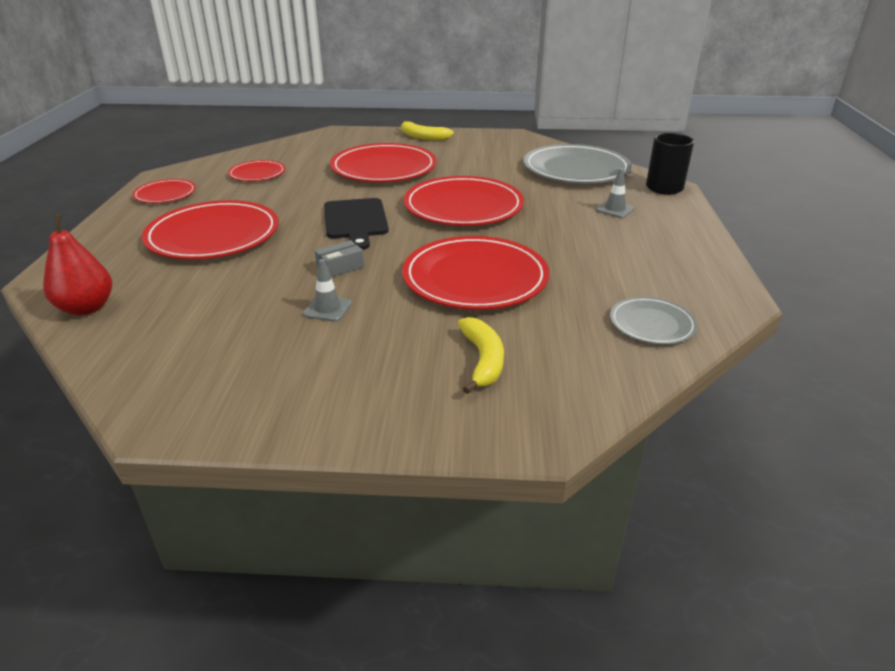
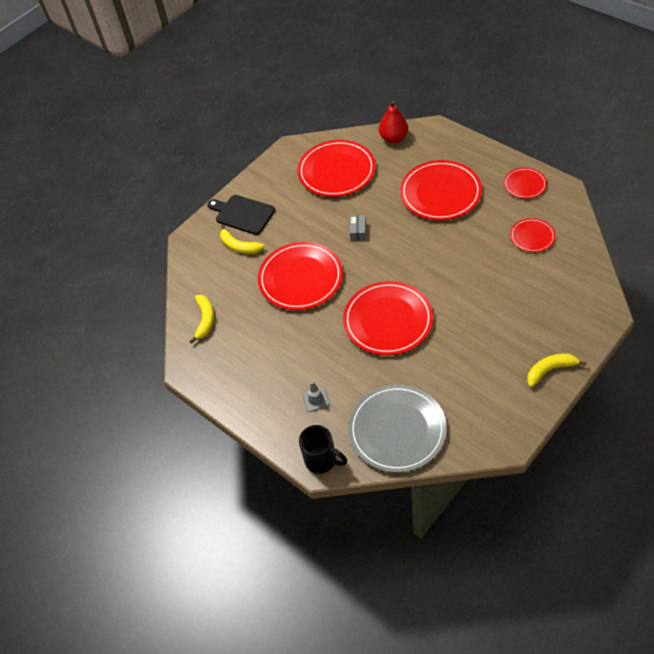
camera: 135 degrees right, 20 degrees up
grey traffic cone [303,259,352,322] -> none
black cutting board [324,198,389,250] -> black cutting board moved to [207,195,275,235]
red plate [330,143,437,182] -> red plate moved to [297,140,376,197]
grey plate [610,297,698,344] -> yellow banana [189,295,214,344]

